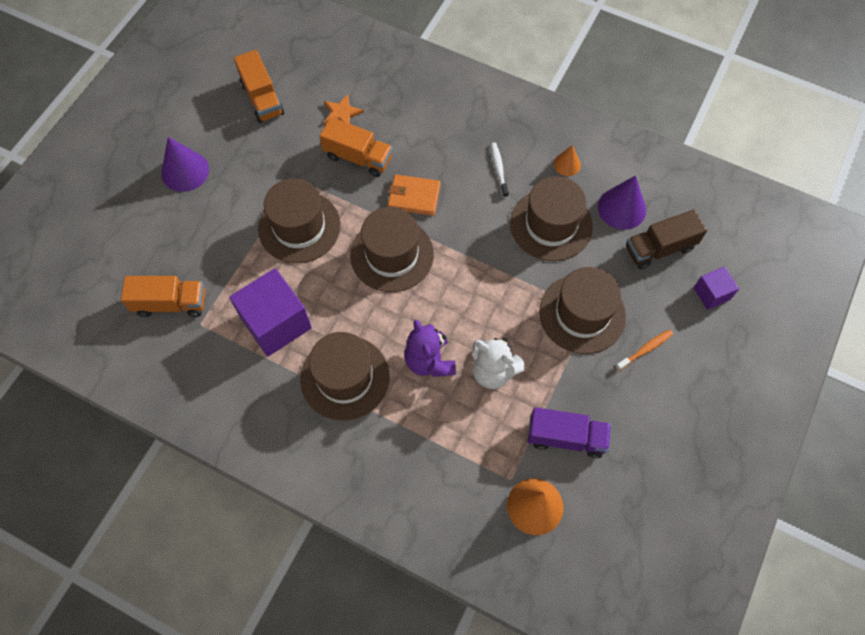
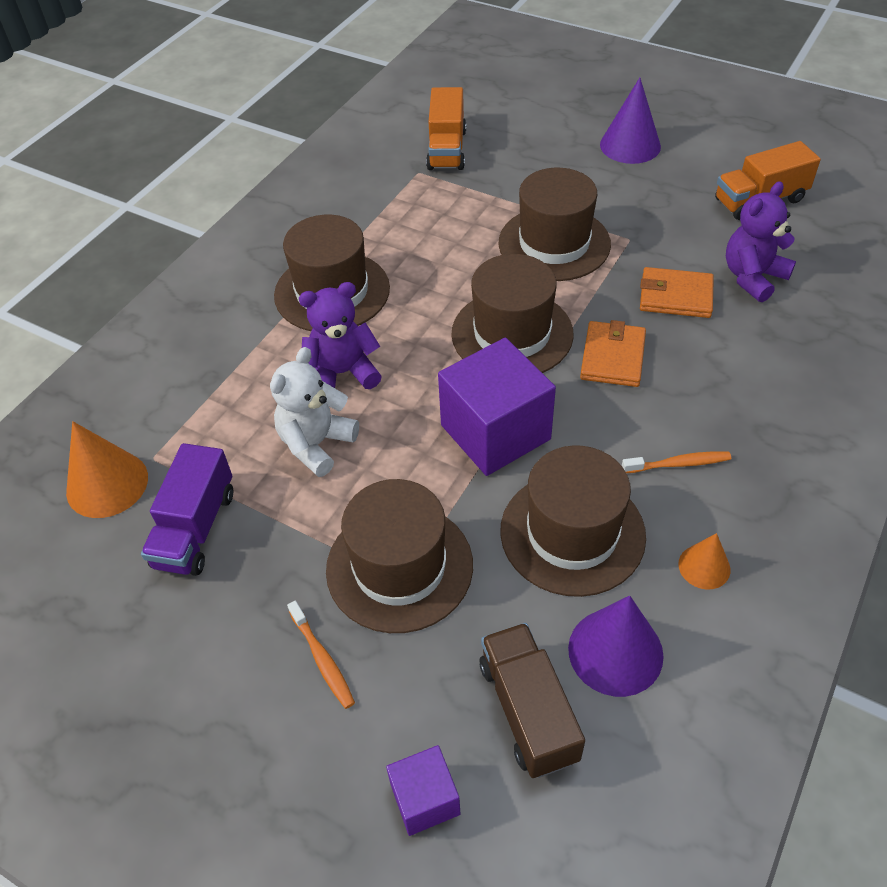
camera: 95 degrees right, 15 degrees down
purple cube [229,268,312,356] -> purple cube moved to [438,338,556,476]
orange truck [319,117,393,177] -> orange wallet [640,267,714,318]
orange star [324,94,364,125] -> purple teddy bear [726,181,796,302]
white toothbrush [491,142,509,198] -> orange toothbrush [622,451,731,473]

